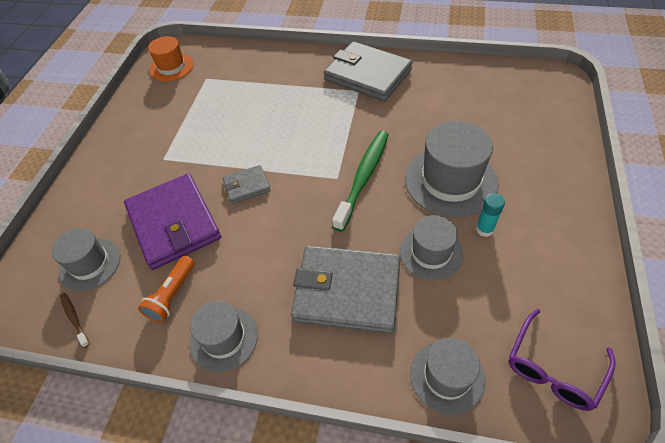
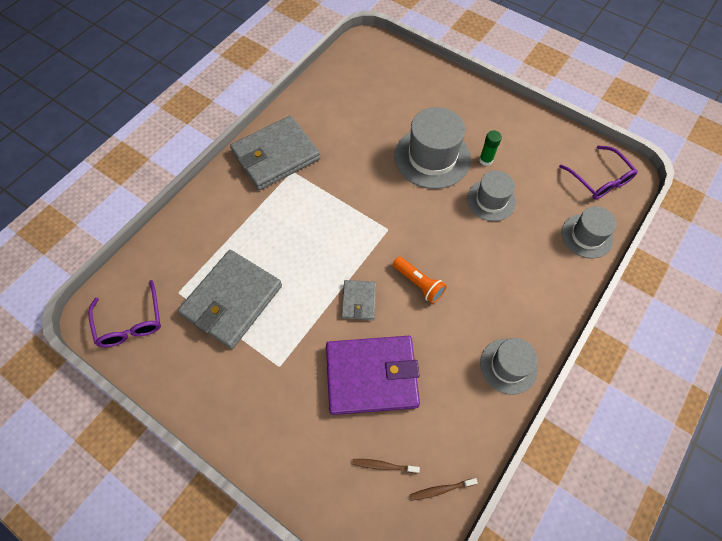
camera: 70 degrees left, 10 degrees up
grey hat [51,228,120,291] -> brown toothbrush [352,459,420,473]
orange flashlight [138,256,194,323] -> orange flashlight moved to [393,257,447,304]
orange hat [148,36,194,81] -> purple glasses [88,280,161,347]
grey wallet [291,246,400,334] -> grey wallet moved to [178,250,282,349]
green toothbrush [332,130,389,232] -> none
turquoise glue stick [476,193,505,237] -> green glue stick [479,130,502,166]

